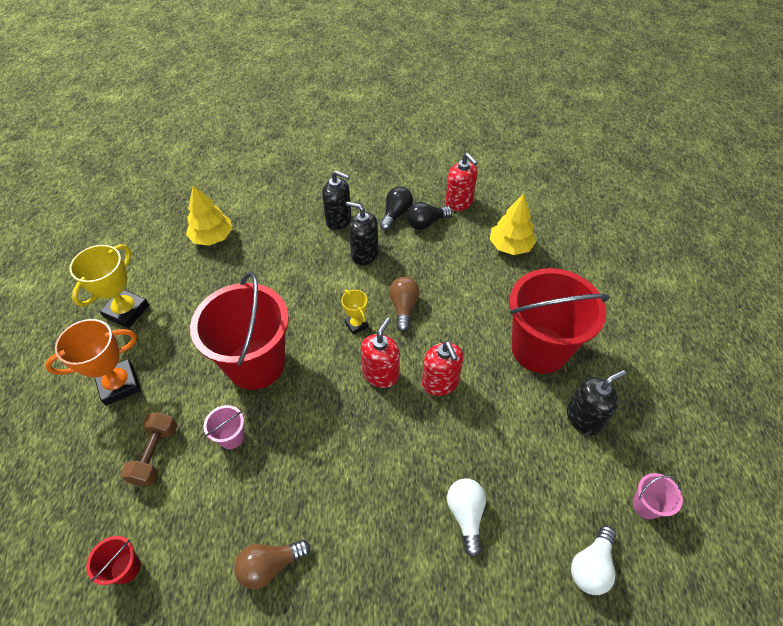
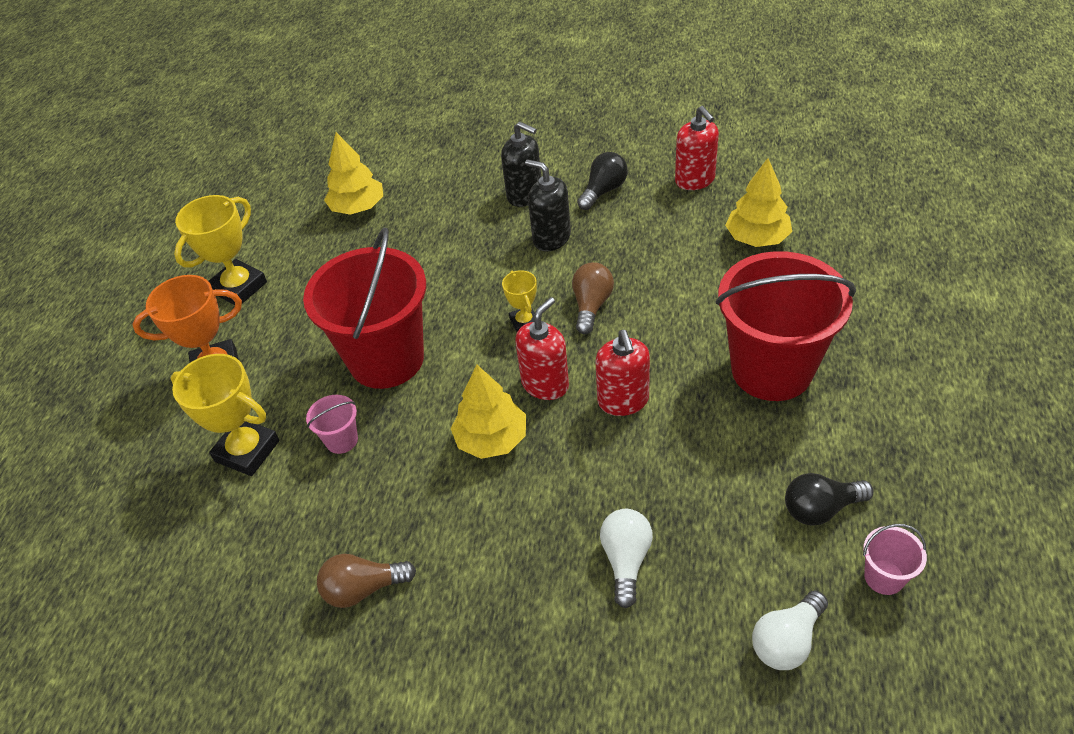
camera: 15 degrees right, 5 degrees down
red bucket [86,536,141,585] -> none
brown dumbbell [121,412,177,487] -> yellow trophy [171,354,280,476]
black light bulb [407,202,452,230] -> black light bulb moved to [785,473,874,526]
black soap dispenser [567,370,626,435] -> none
none -> yellow tree [451,365,526,459]

